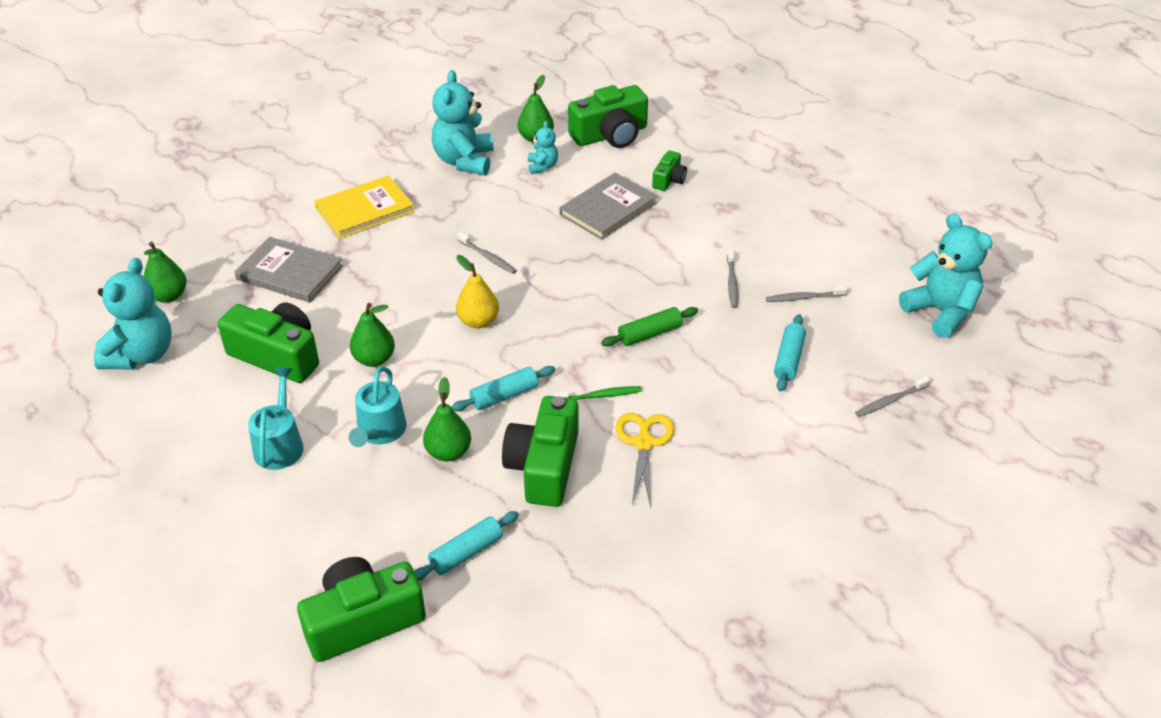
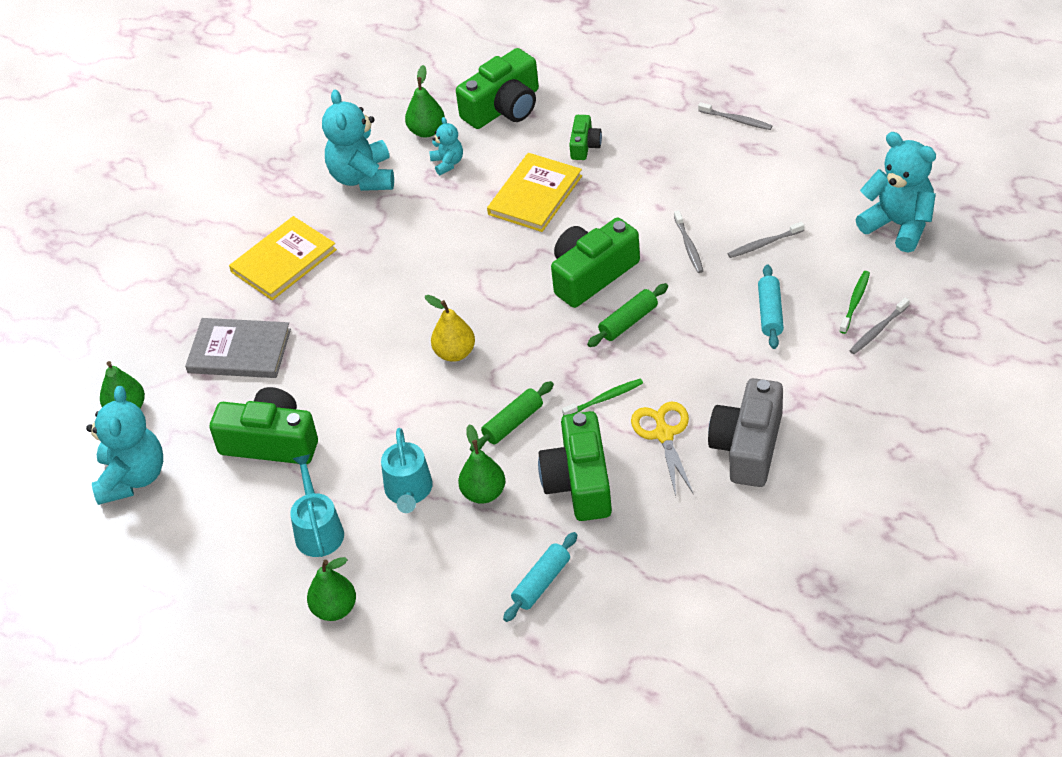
camera: 10 degrees left, 5 degrees up
green camera [297,557,426,662] -> green camera moved to [551,218,640,308]
green pear [350,303,395,367] -> green pear moved to [307,557,356,621]
turquoise rolling pin [451,366,555,411] -> green rolling pin [470,381,554,452]
grey toothbrush [457,232,517,274] -> grey toothbrush moved to [698,102,772,130]
grey book [559,173,657,240] -> yellow book [487,153,582,232]
none -> grey camera [708,378,783,487]
none -> green toothbrush [839,271,870,334]

